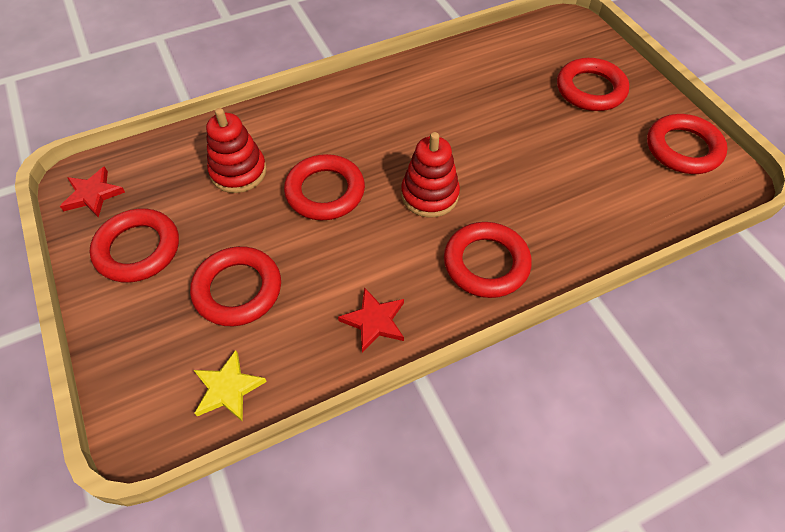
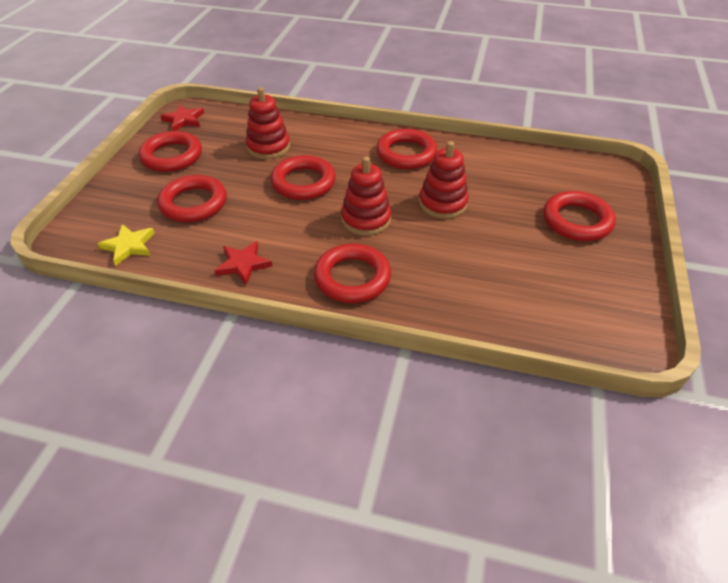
camera: 40 degrees right, 10 degrees down
red ring [647,114,728,174] -> red ring moved to [376,129,438,169]
none -> red stacking toy [419,141,469,219]

